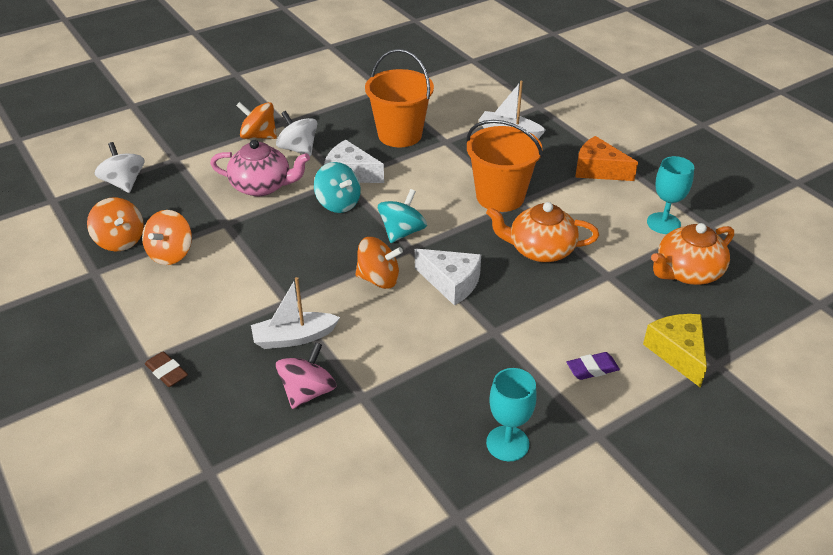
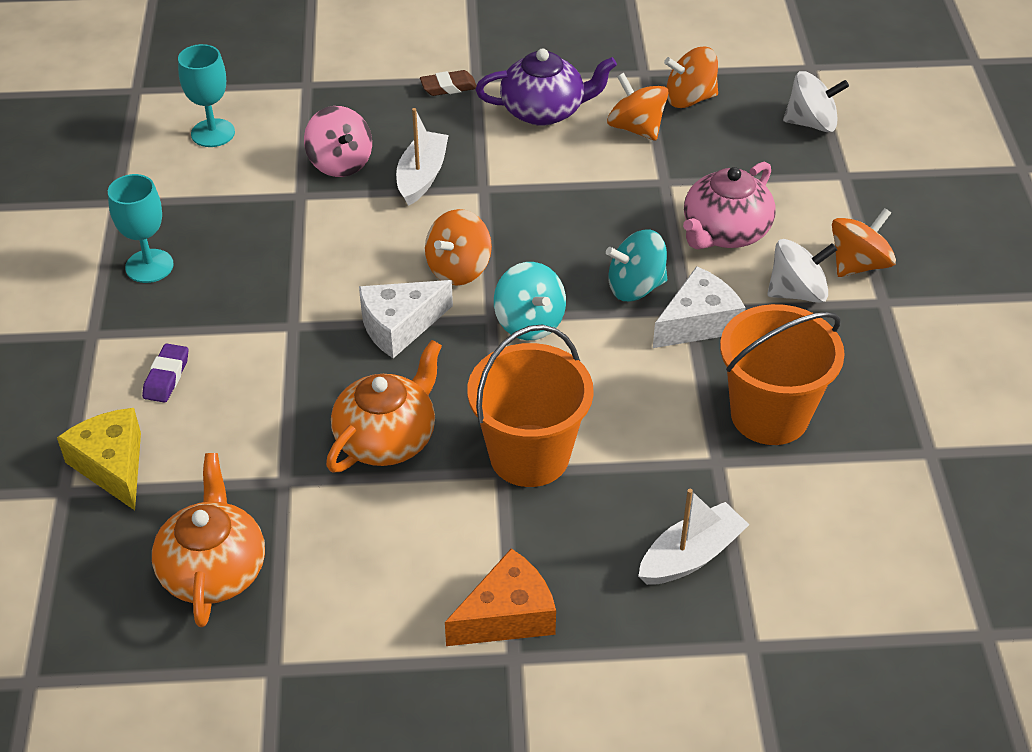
camera: 120 degrees right, 5 degrees up
yellow cheese [643,314,707,388] -> yellow cheese turned 135 degrees counterclockwise [57,408,141,510]
turquoise goblet [647,156,694,234] -> turquoise goblet moved to [178,44,235,147]
none -> purple teapot [476,49,617,126]

